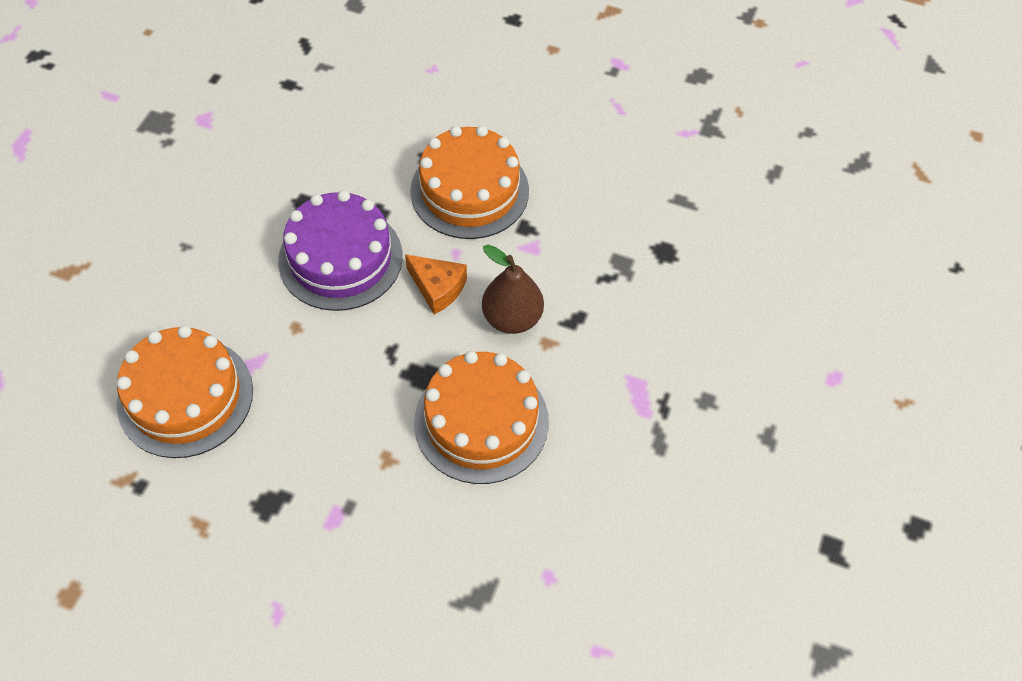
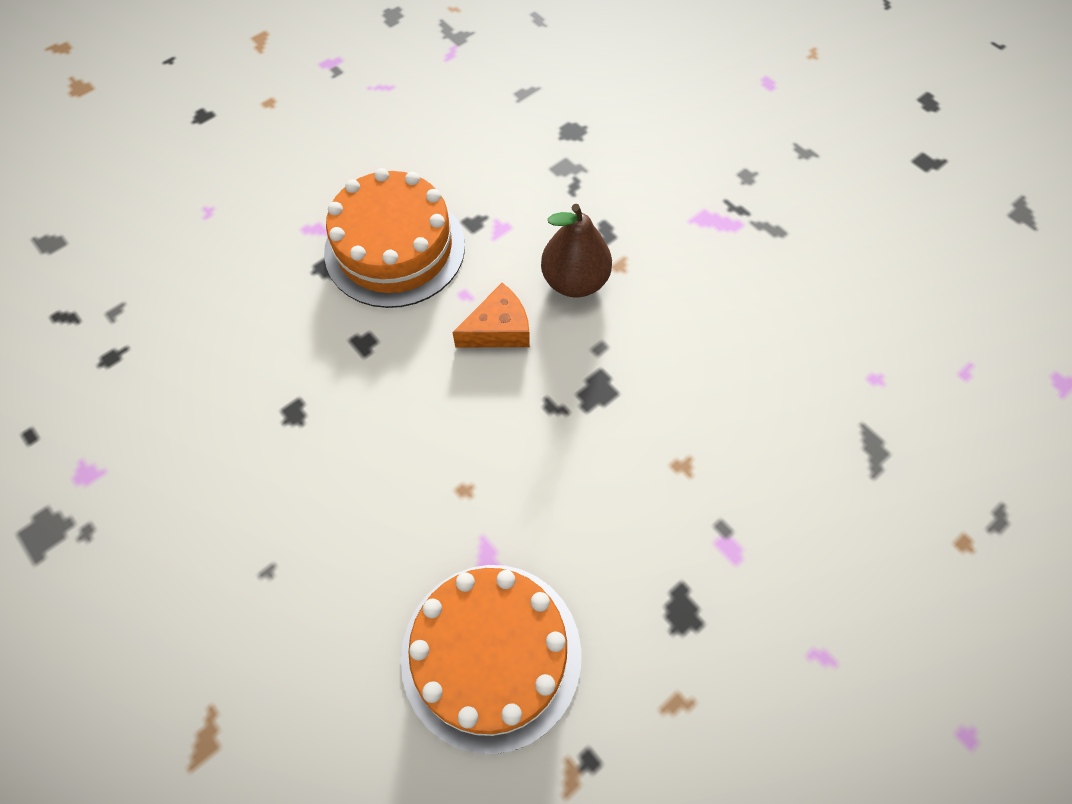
camera: 60 degrees left, 5 degrees up
purple cake [278,190,403,311] -> none
orange cake [414,351,549,484] -> none

